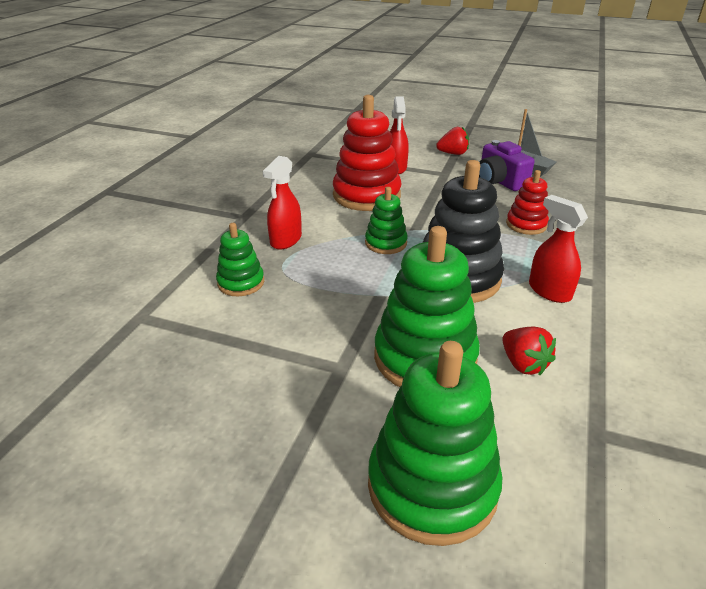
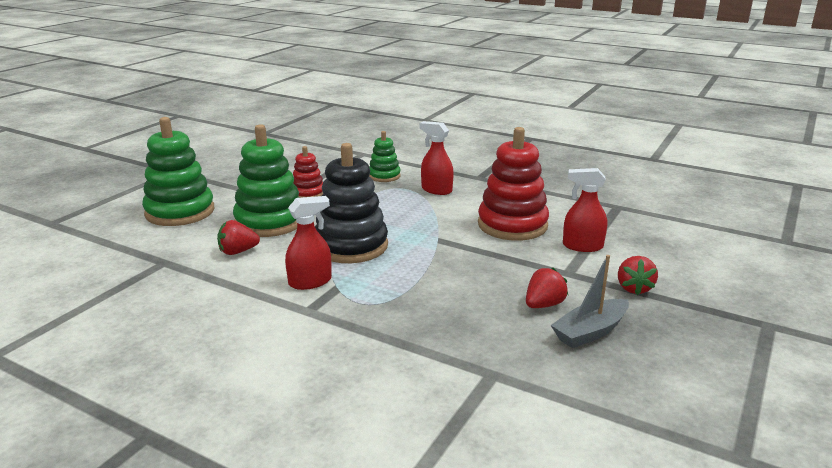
camera: 100 degrees right, 10 degrees down
green stacking toy [365,187,408,254] -> none
purple camera [479,140,535,191] -> red strawberry [526,267,568,308]
red stacking toy [506,170,549,235] -> red stacking toy moved to [293,146,323,198]

